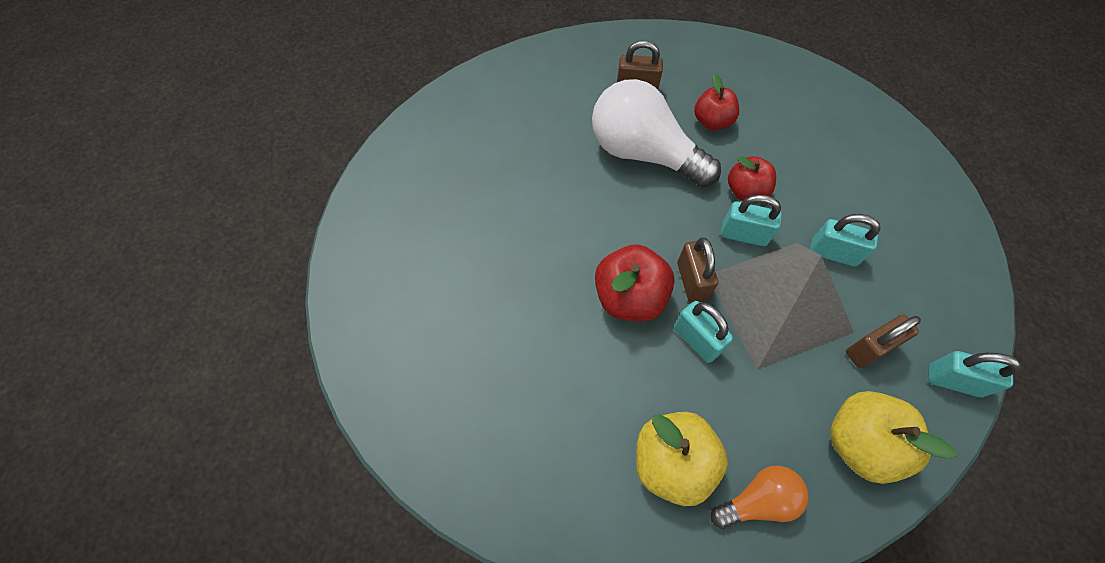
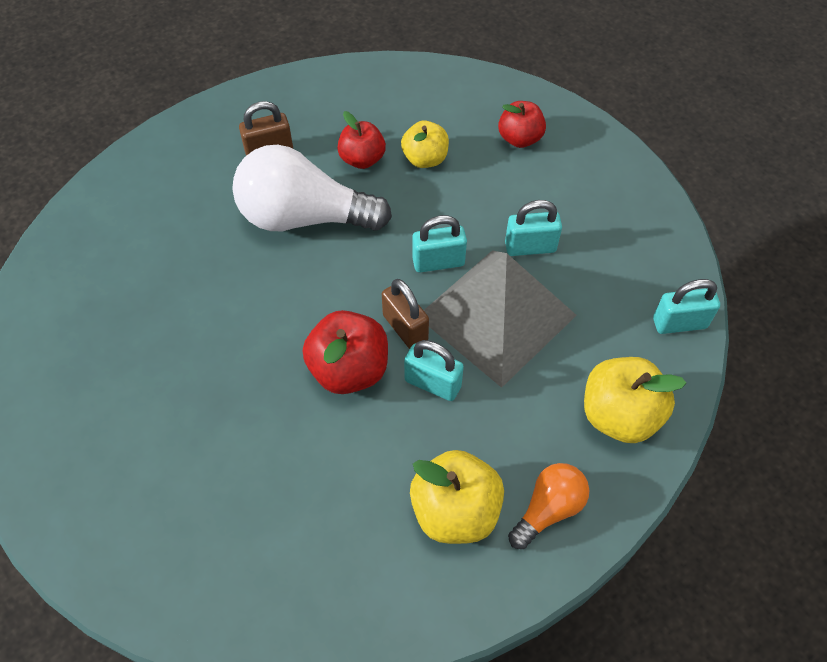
camera: 25 degrees left, 5 degrees down
red apple [728,156,776,201] -> red apple moved to [498,101,546,148]
brown padlock [846,315,921,368] -> none
none -> yellow apple [401,121,449,168]

